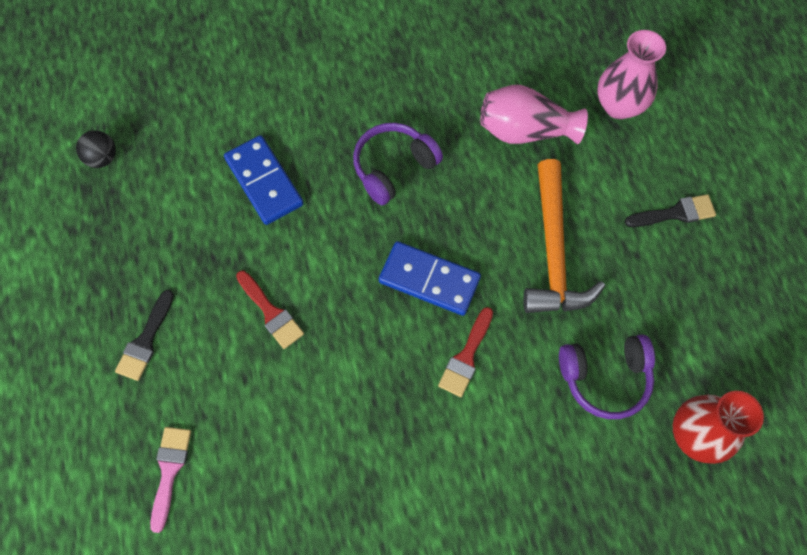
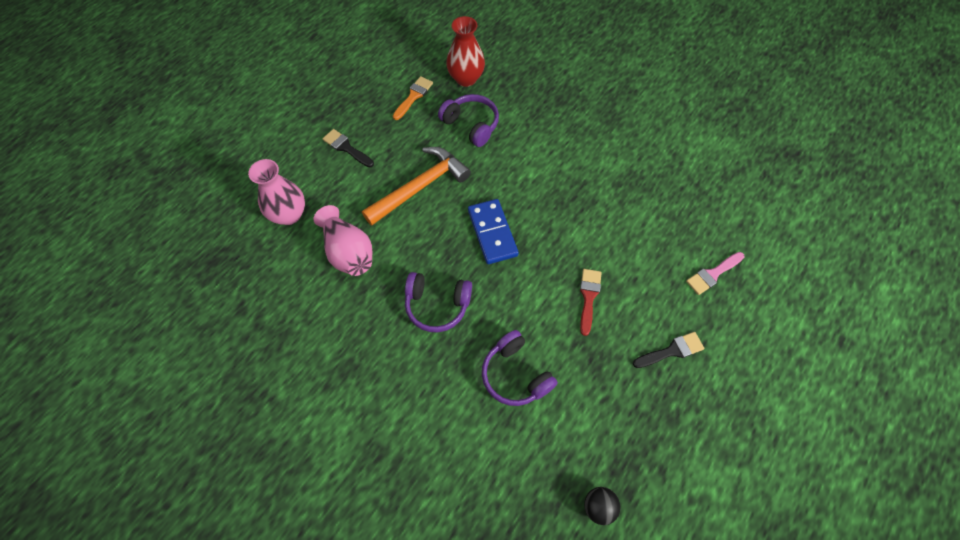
camera: 130 degrees left, 5 degrees down
blue domino [224,135,304,225] -> purple headphones [482,330,558,406]
red brush [438,307,493,397] -> none
none -> orange brush [393,76,433,120]

